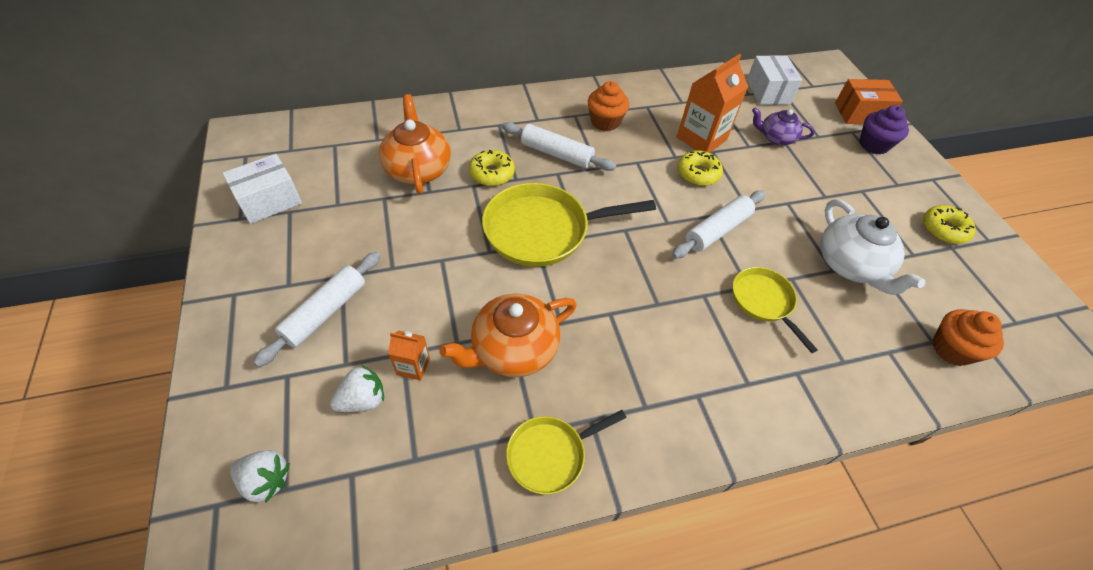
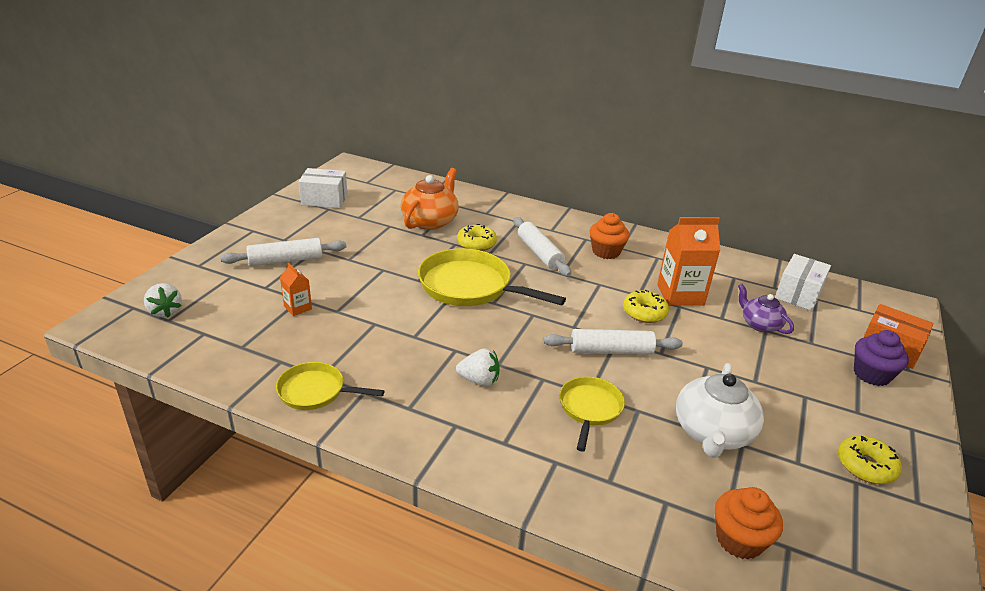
camera: 40 degrees right, 20 degrees down
white strawberry [330,365,384,412] -> white strawberry moved to [456,348,500,386]
orange teapot [440,293,577,377] -> none

